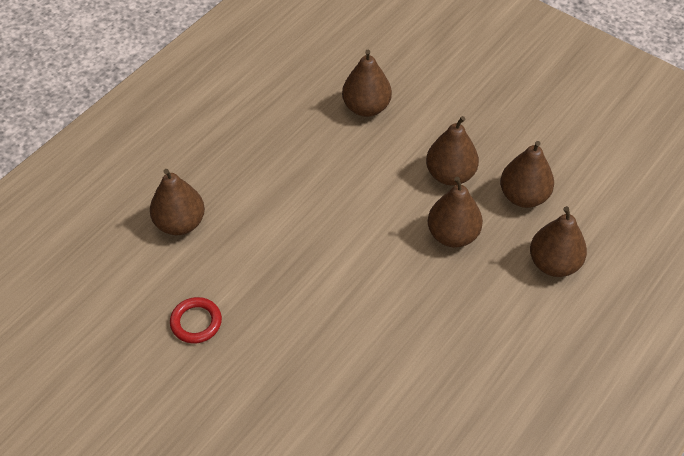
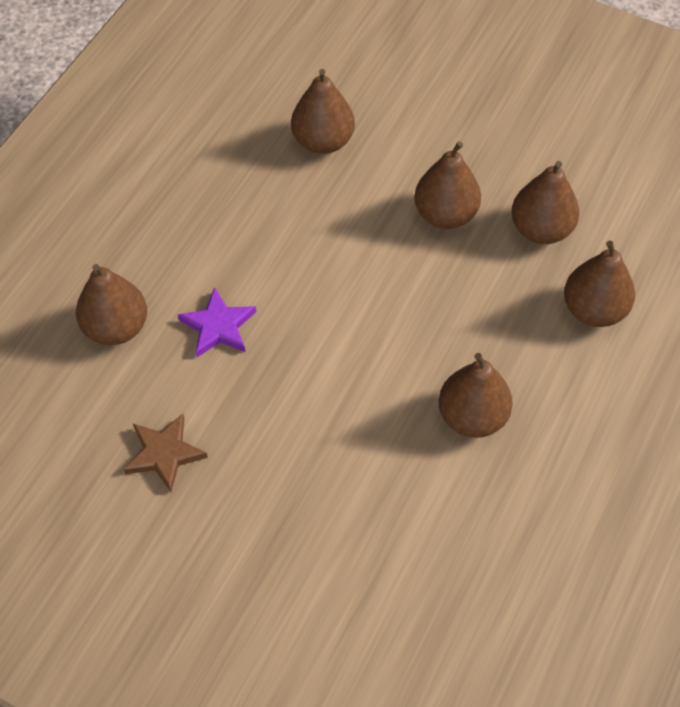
camera: 10 degrees left, 5 degrees up
red ring [170,297,222,343] -> brown star [123,414,208,492]
brown pear [428,177,483,248] -> brown pear moved to [439,353,513,438]
none -> purple star [178,287,256,357]

